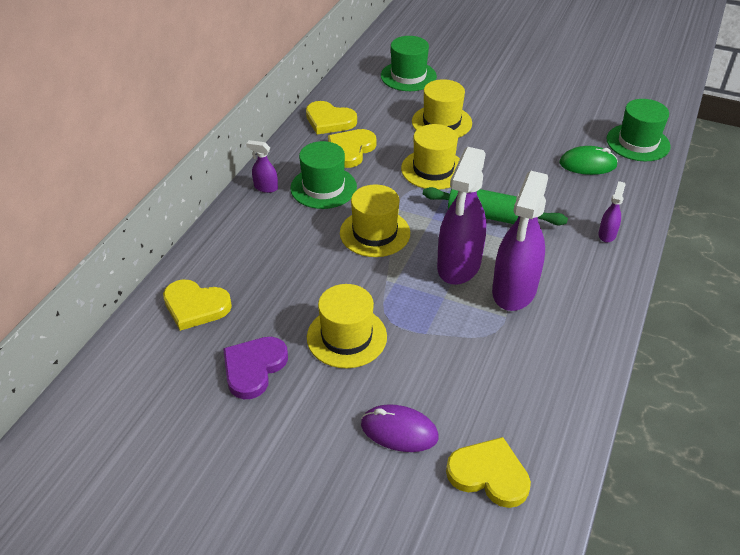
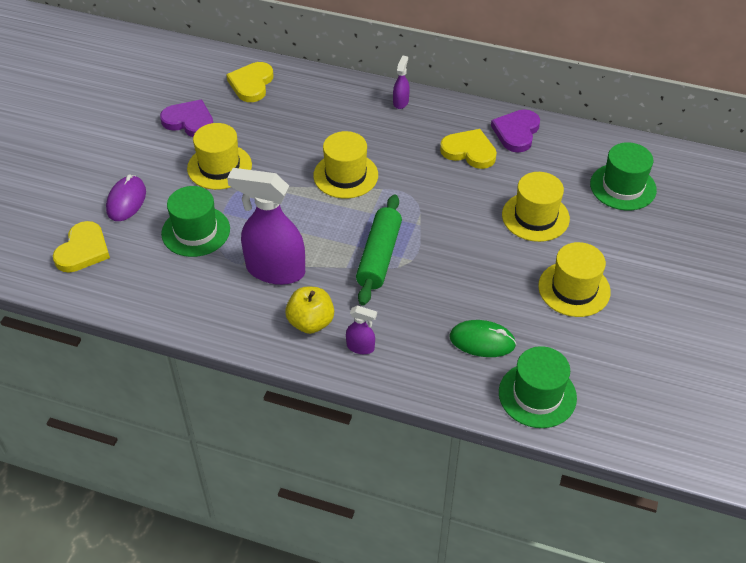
camera: 85 degrees right, 5 degrees up
green hat [290,141,357,209] -> green hat moved to [161,186,230,257]
yellow heart [306,101,357,134] -> purple heart [491,109,540,153]
yellow hat [401,124,460,190] -> yellow hat moved to [538,242,611,317]
purple spray bottle [437,147,486,285] -> none
green mouse [559,146,618,175] -> green mouse turned 75 degrees counterclockwise [450,320,516,357]
none -> yellow apple [285,287,334,334]

